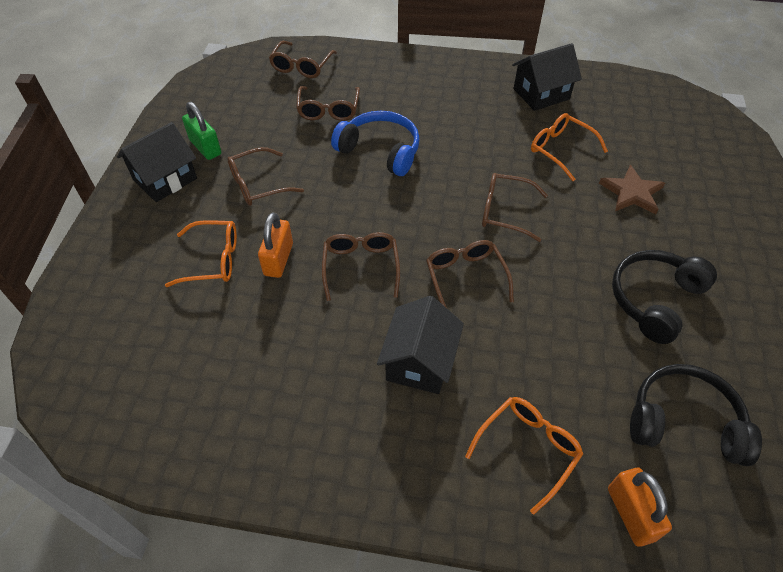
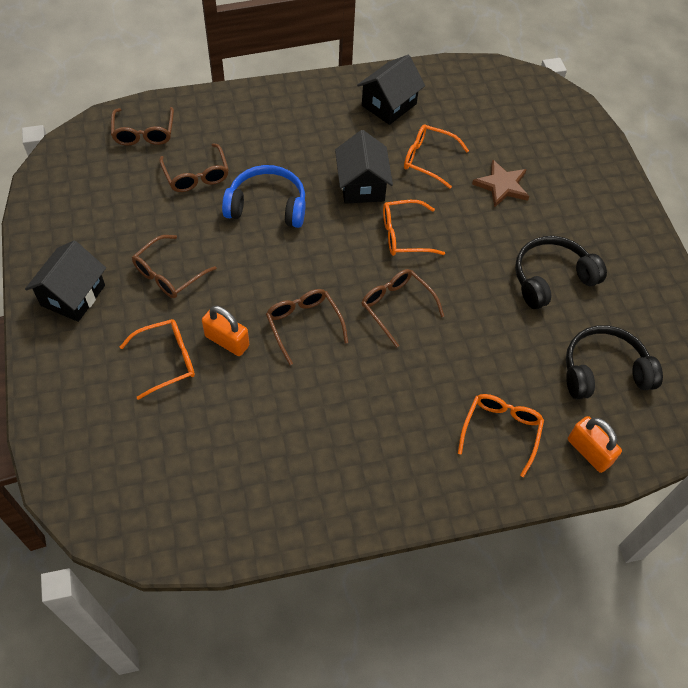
camera: 25 degrees left, 5 degrees up
green padlock [182,102,221,160] -> none
orange padlock [258,212,293,278] -> orange padlock turned 45 degrees counterclockwise [202,306,249,356]
black house [377,296,464,394] -> black house moved to [335,130,393,204]
brown glasses [482,173,548,242] -> orange glasses [383,200,445,256]
black headphones [612,250,717,344] -> black headphones turned 45 degrees clockwise [515,236,607,309]

